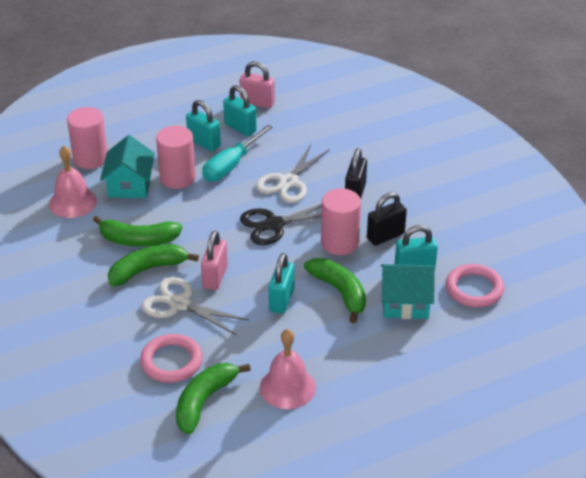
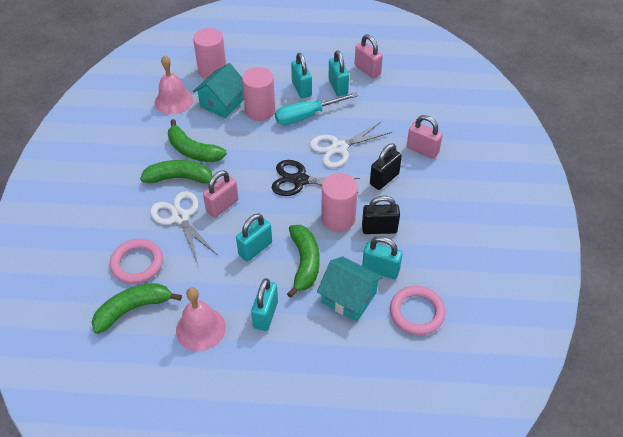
camera: 30 degrees right, 10 degrees up
none -> turquoise padlock [251,278,278,331]
none -> pink padlock [407,115,443,159]

